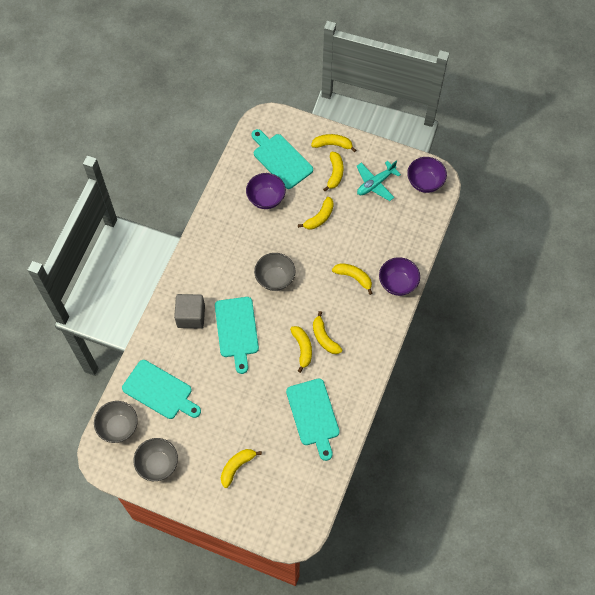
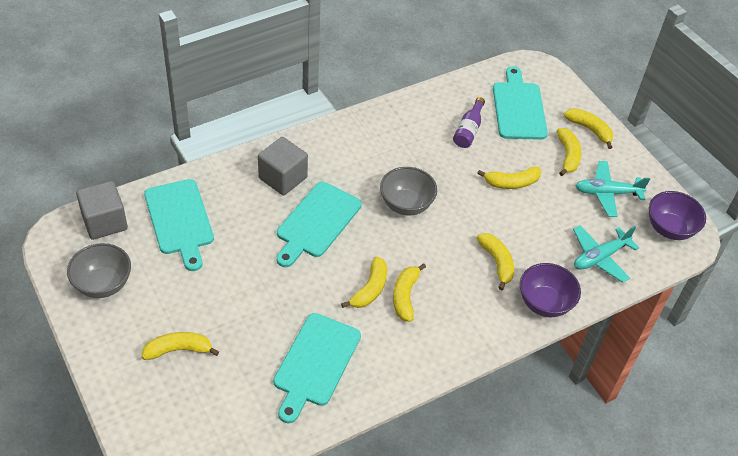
camera: 35 degrees right, 15 degrees down
grey bowl [94,401,138,443] -> grey cube [76,181,128,240]
purple bowl [246,173,286,209] -> purple bottle [453,97,485,148]
yellow banana [323,152,343,191] -> yellow banana turned 45 degrees counterclockwise [557,128,582,176]
none -> turquoise plane [573,225,639,283]

